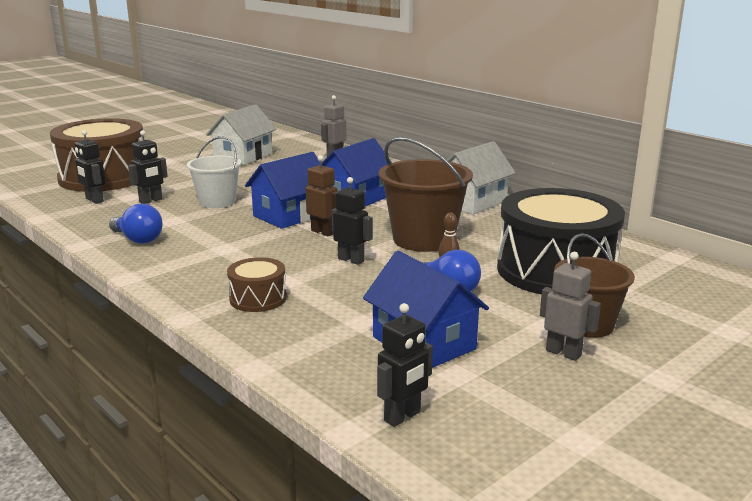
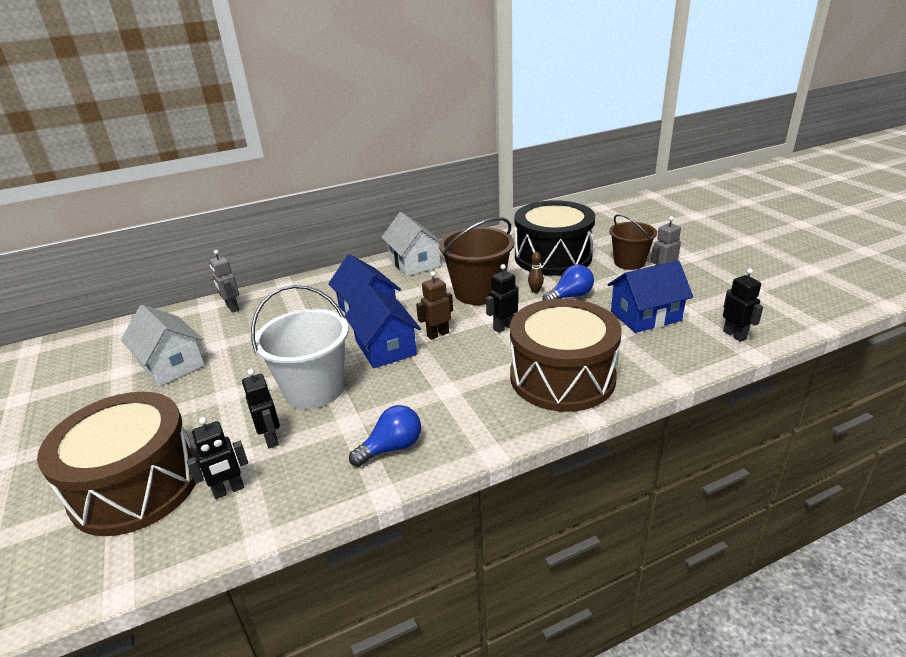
camera: 70 degrees left, 10 degrees up
white bucket [187,136,241,208] -> white bucket [251,285,349,409], size x1.52
brown drum [227,257,287,312] -> brown drum [510,299,622,412], size x2.22

